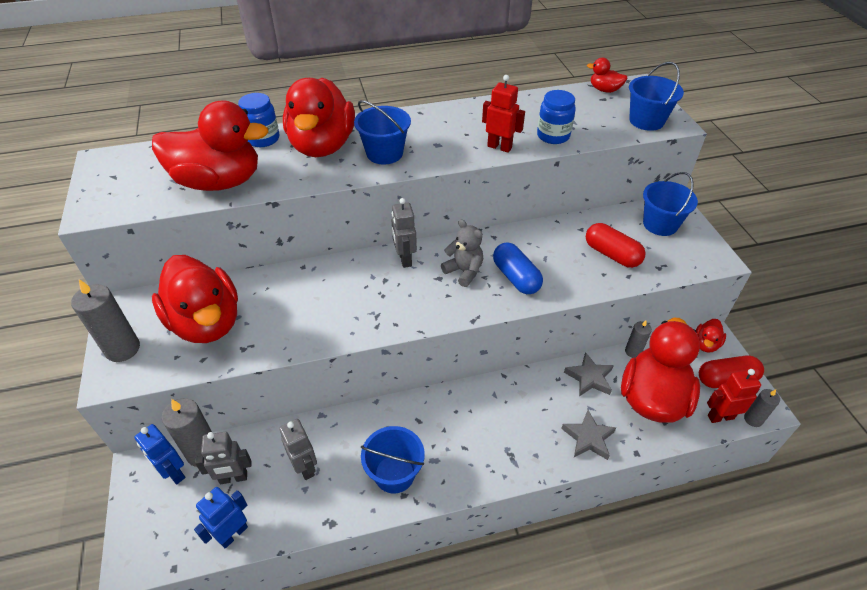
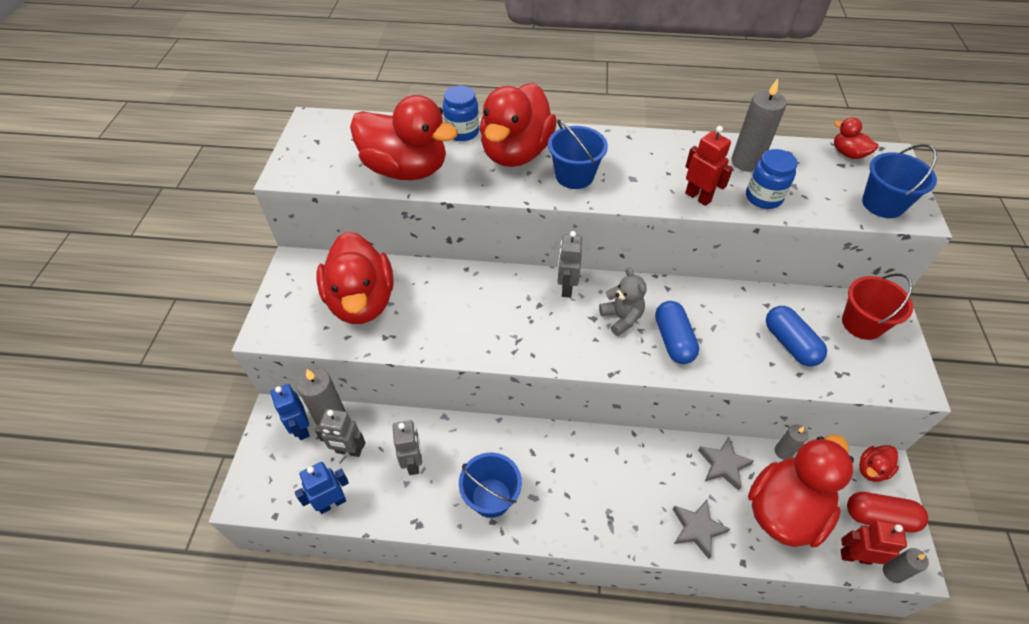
camera: 20 degrees right, 5 degrees up
grey candle [71,279,140,362] -> grey candle moved to [731,79,787,172]
red capsule [586,223,646,268] -> blue capsule [766,306,827,367]
blue bucket [643,172,698,236] -> red bucket [842,273,913,340]

